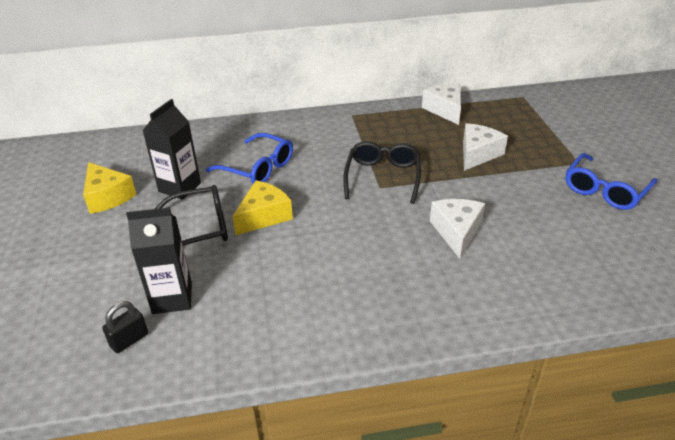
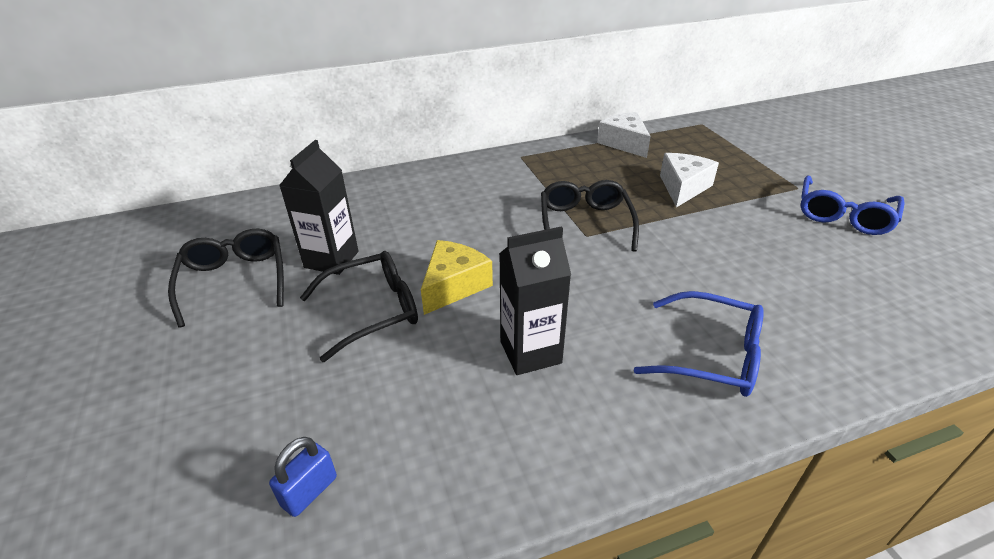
camera: 10 degrees left, 0 degrees up
yellow cheese [83,162,137,214] -> black glasses [168,229,284,328]
black padlock [102,301,148,353] -> blue padlock [269,437,337,517]
black carton [126,207,192,314] -> black carton moved to [499,226,571,375]
blue glasses [206,133,293,184] -> blue glasses moved to [634,291,764,397]
white cheese [430,199,485,259] -> none

